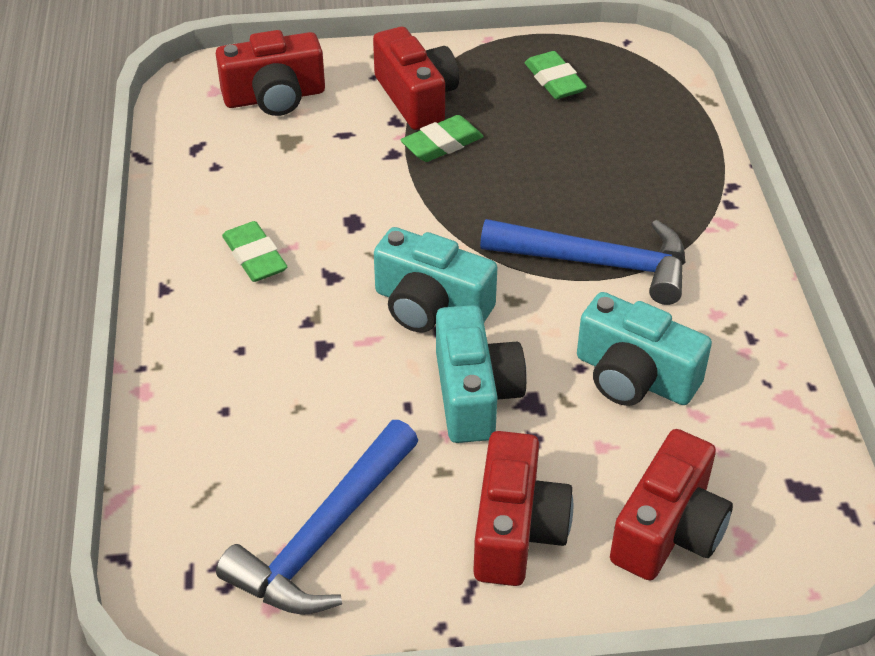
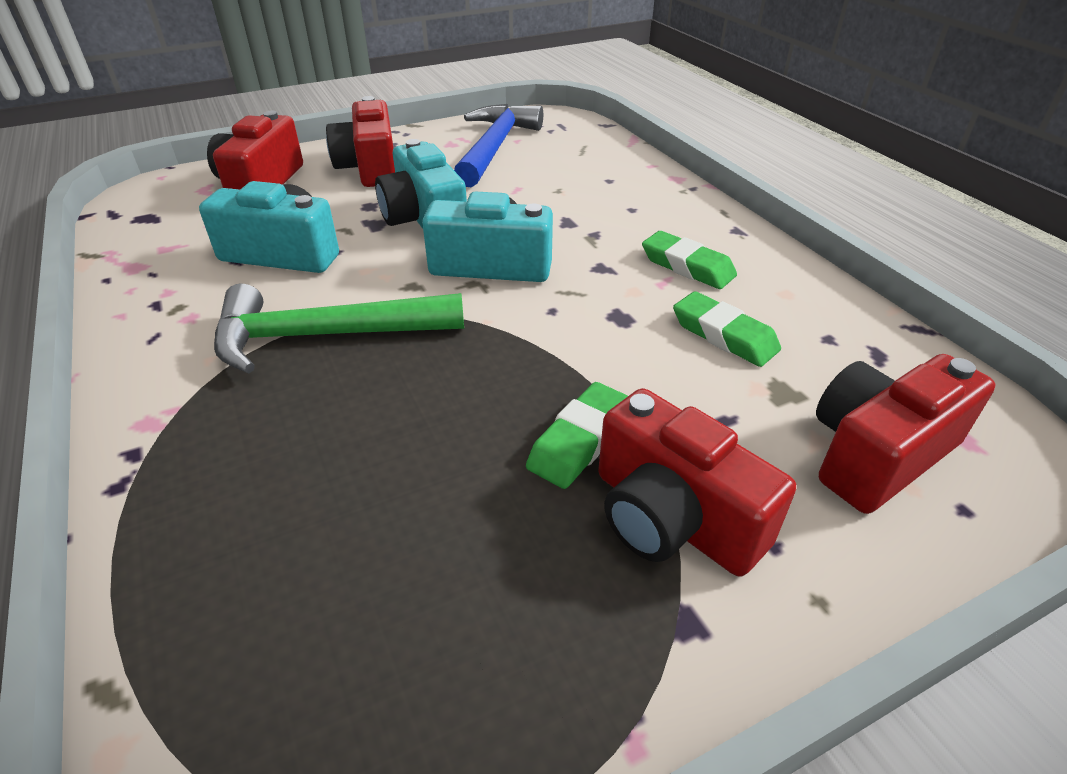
camera: 160 degrees right, 5 degrees down
blue hammer [480,219,686,305] -> green hammer [214,284,464,373]
green eraser [525,51,587,99] -> green eraser moved to [673,291,781,367]

